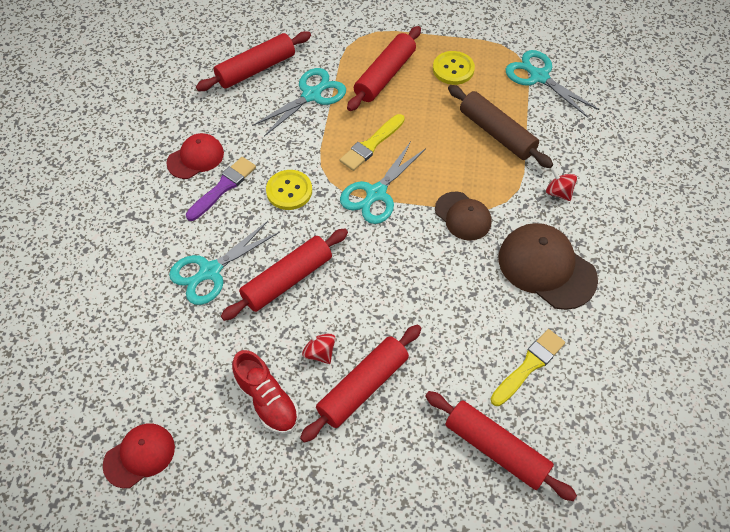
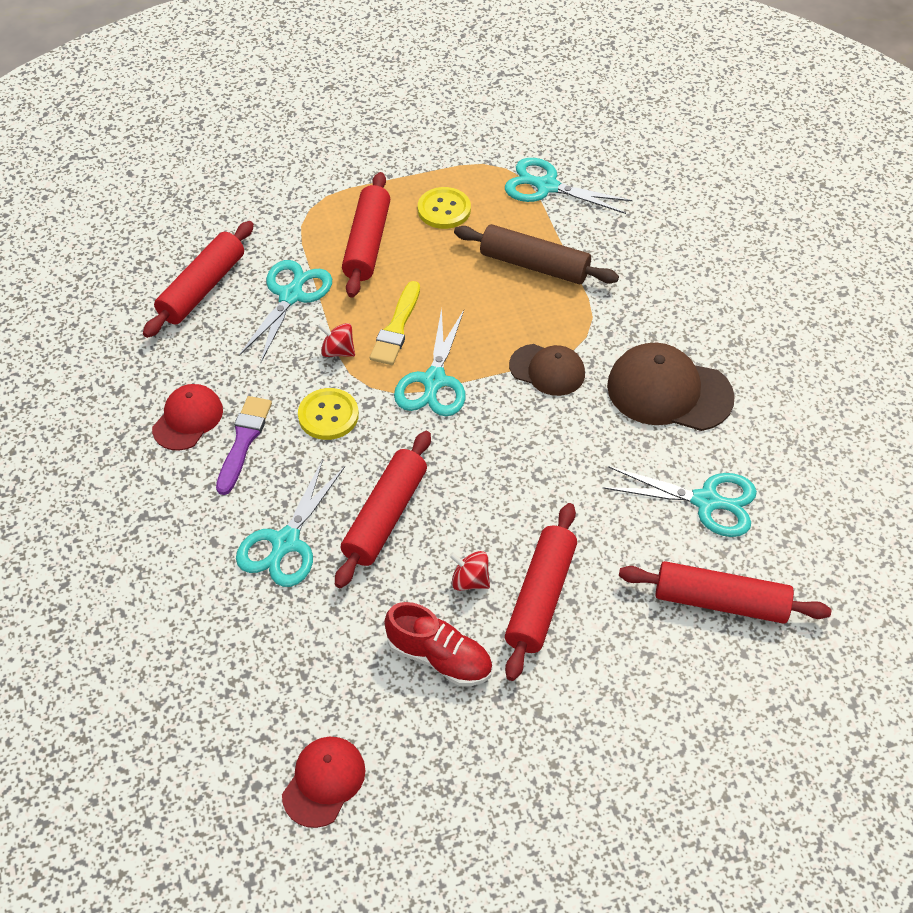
camera: 25 degrees left, 5 degrees down
yellow brush [491,329,565,406] -> turquoise scissors [603,466,757,537]
red spinning top [546,168,577,201] -> red spinning top moved to [318,323,355,357]

